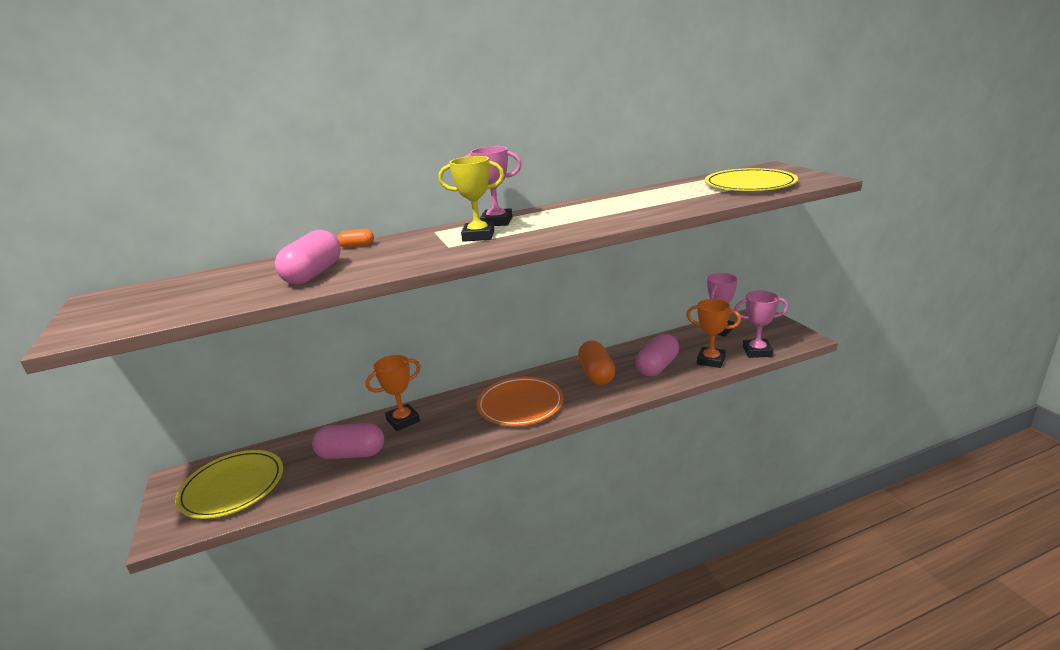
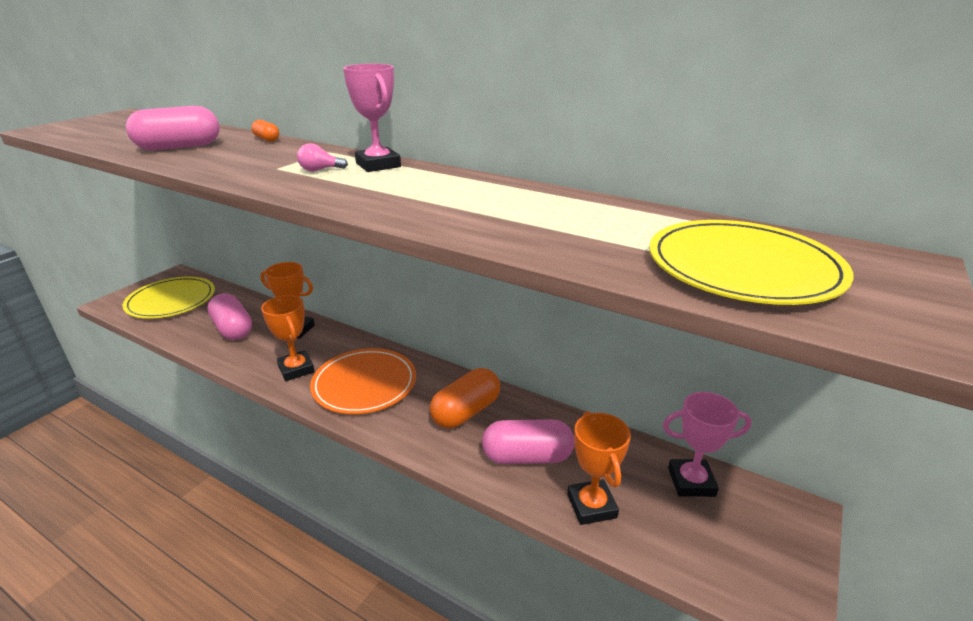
camera: 50 degrees right, 5 degrees up
yellow trophy [438,156,504,242] -> pink light bulb [297,143,348,172]
pink trophy [734,291,789,358] -> none
none -> orange trophy [261,295,315,381]

